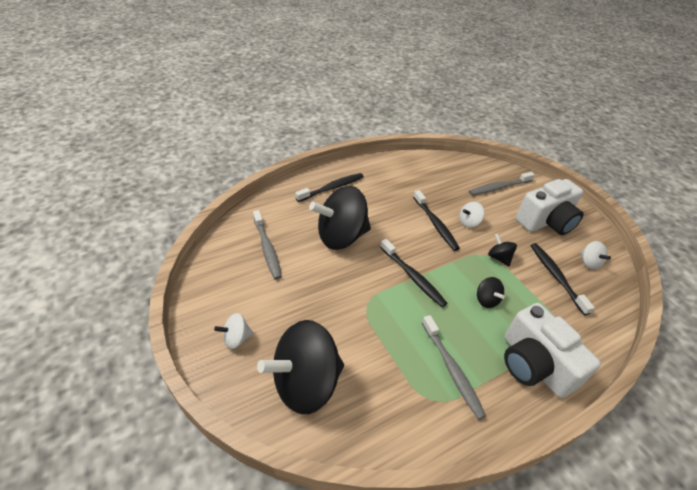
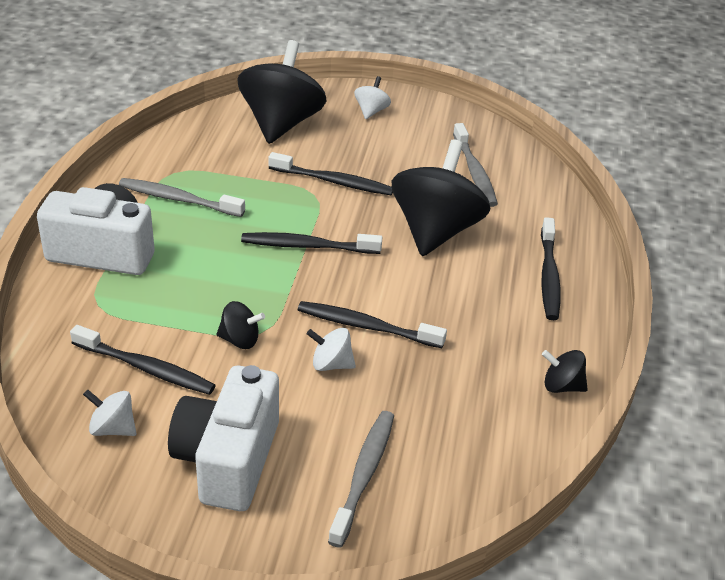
camera: 130 degrees right, 5 degrees down
grey toothbrush [253,210,282,279] -> grey toothbrush turned 120 degrees counterclockwise [453,123,498,207]
white spinning top [459,202,484,228] -> white spinning top turned 90 degrees counterclockwise [307,328,356,371]
black spinning top [477,277,505,308] -> black spinning top moved to [542,350,588,393]
none -> black toothbrush [268,152,393,195]

